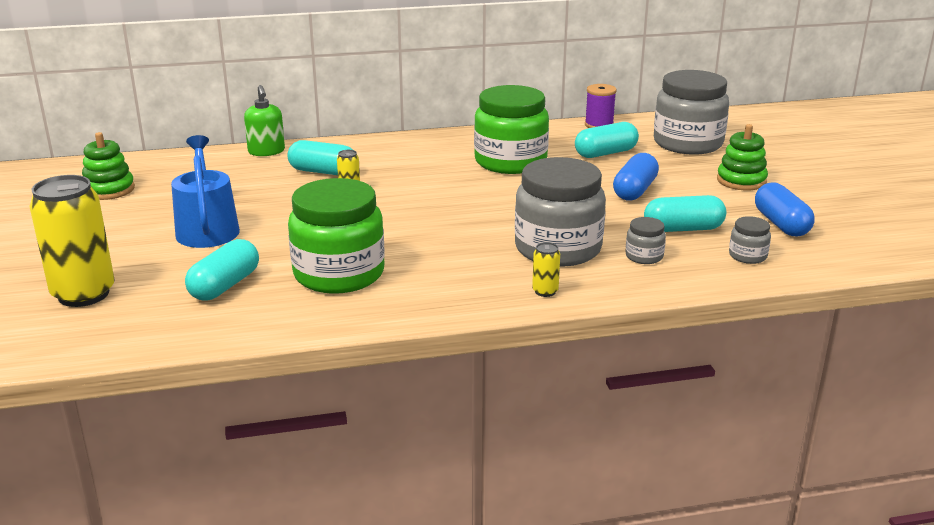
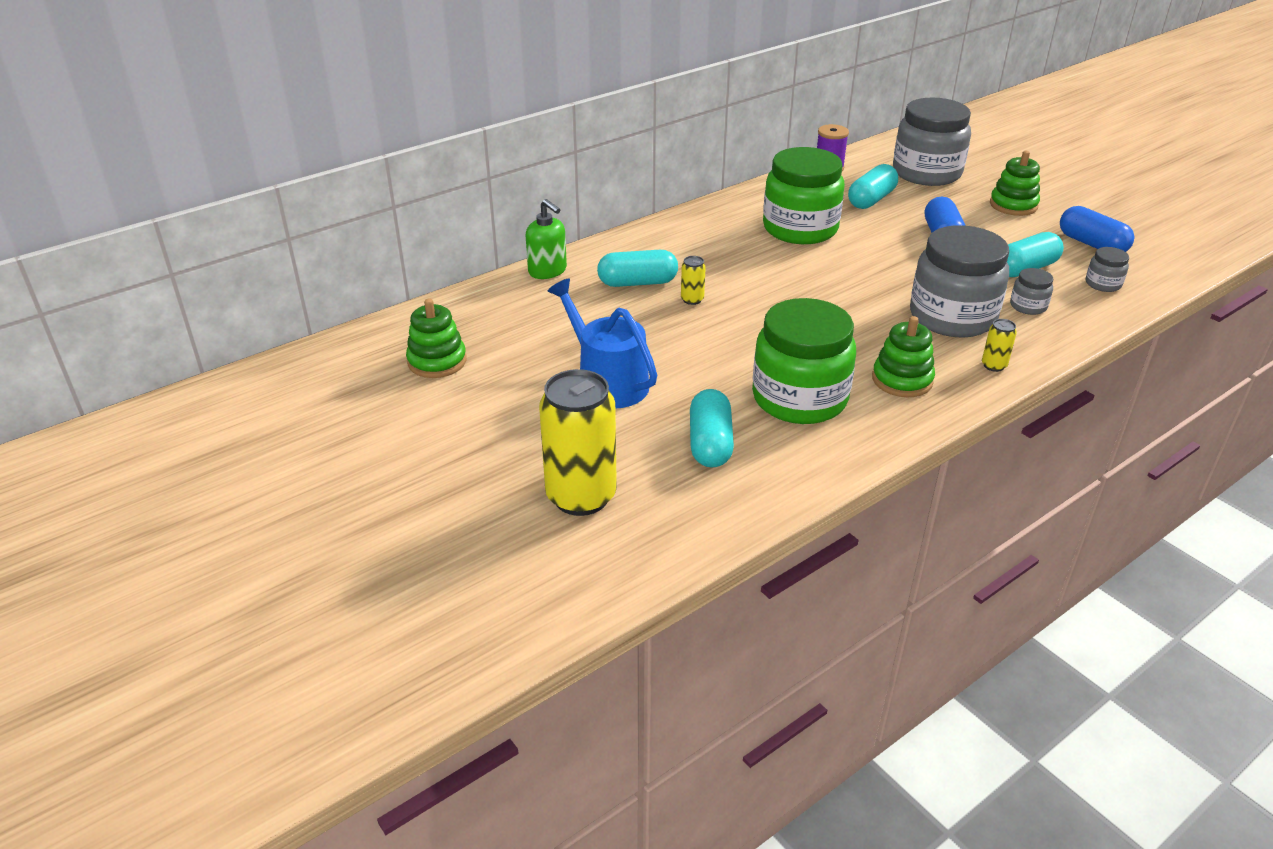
camera: 25 degrees left, 10 degrees up
none -> green stacking toy [872,316,935,397]

